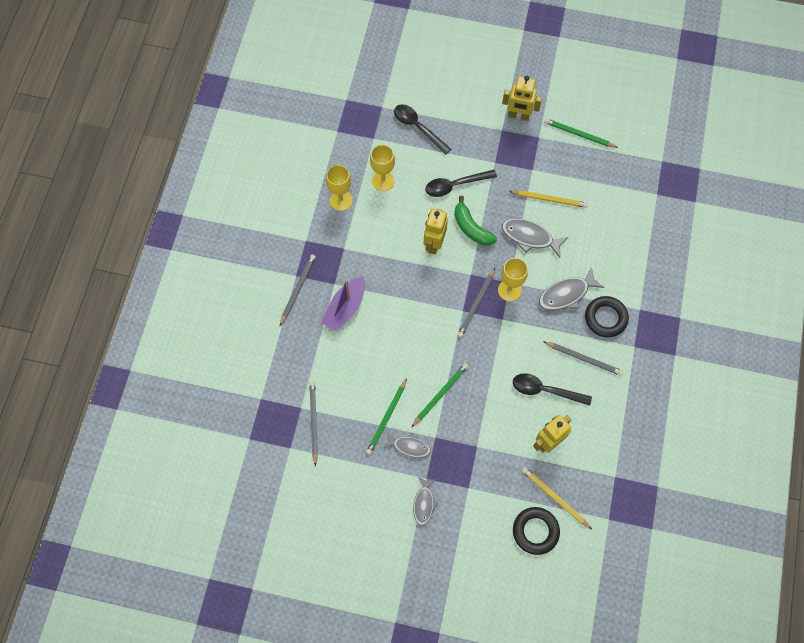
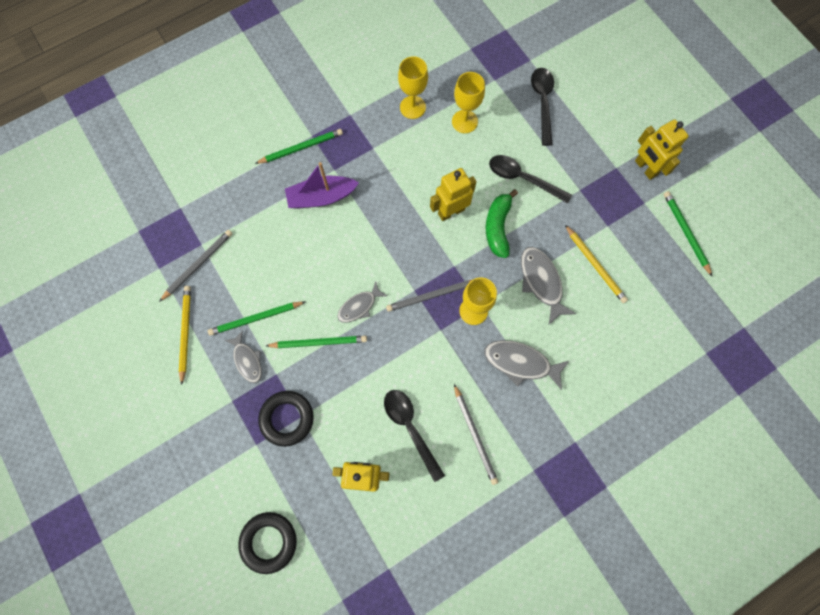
camera: 45 degrees right, 5 degrees up
grey pencil [280,254,316,326] -> green pencil [255,129,343,164]
grey fish [413,477,438,526] -> grey fish moved to [337,281,387,323]
yellow pencil [522,467,592,529] -> yellow pencil moved to [179,286,191,385]
black ring [585,296,629,338] -> black ring moved to [258,391,314,447]

